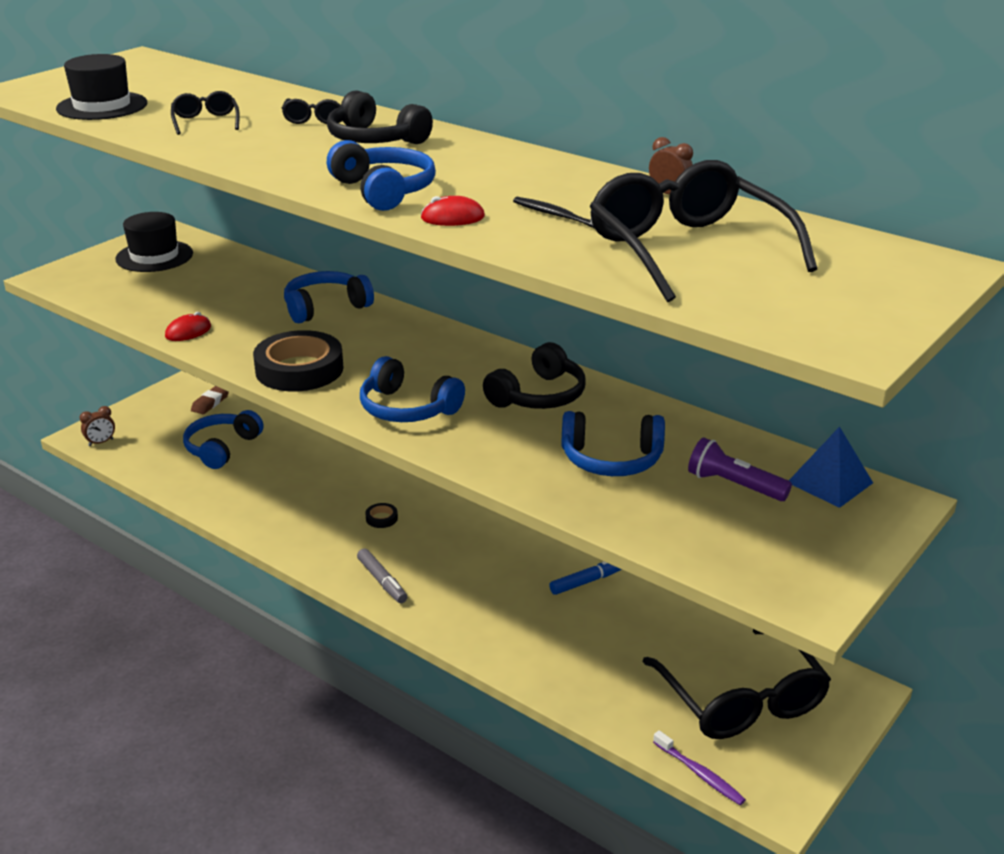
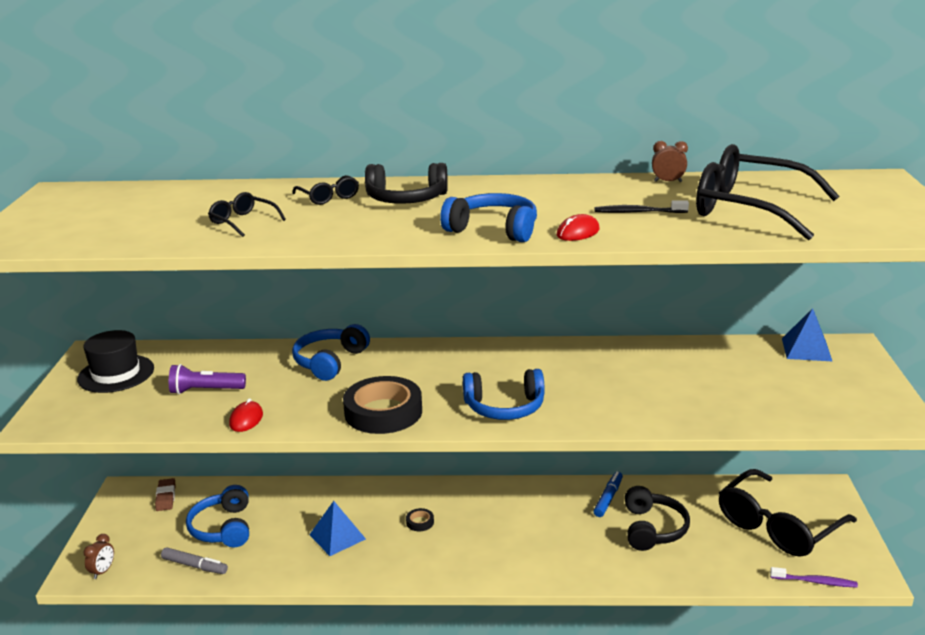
camera: 35 degrees left, 5 degrees down
black hat [56,54,147,120] -> none
grey marker [357,548,407,603] -> grey marker moved to [161,547,228,574]
black headphones [483,342,586,409] -> black headphones moved to [625,486,690,551]
blue headphones [562,411,665,476] -> none
black glasses [642,629,831,739] -> black glasses turned 105 degrees clockwise [719,469,857,557]
purple flashlight [688,437,792,501] -> purple flashlight moved to [169,364,246,394]
none -> blue pyramid [309,501,366,556]

